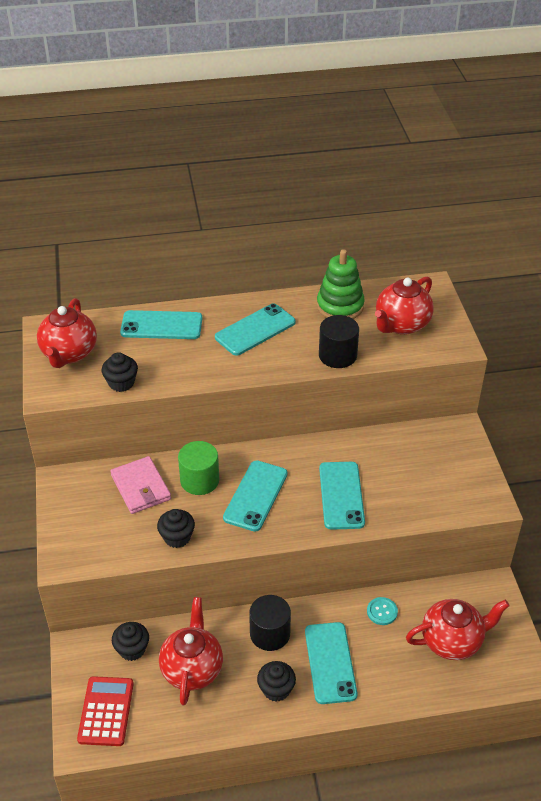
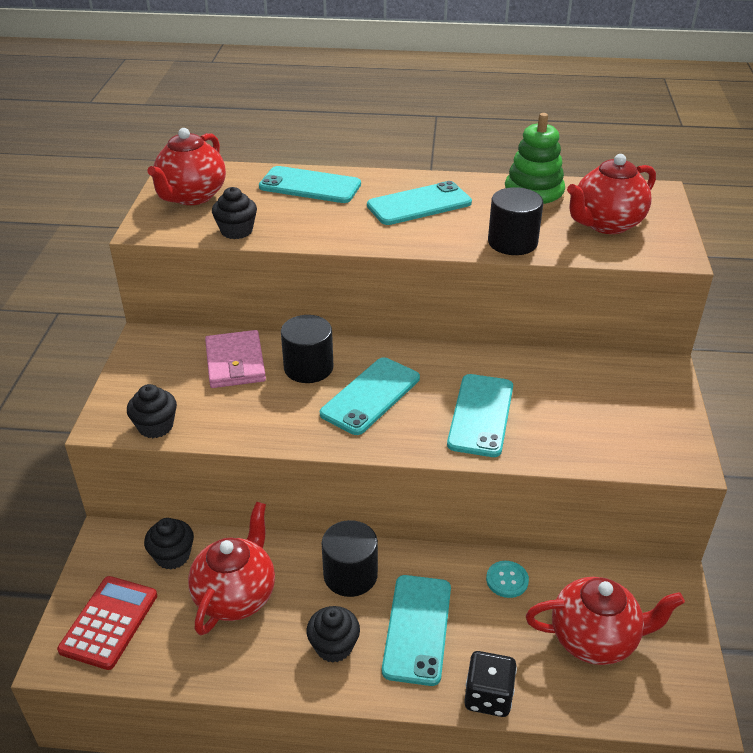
camera: 15 degrees right, 5 degrees down
black cupcake [157,509,195,548] -> black cupcake moved to [127,384,177,438]
green cylinder [178,441,219,495] -> black cylinder [281,315,334,383]
none -> black dice [464,651,517,717]

